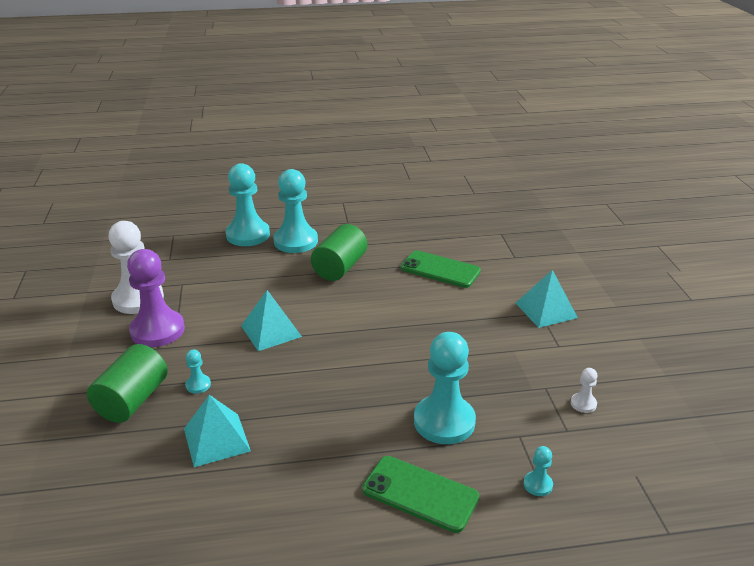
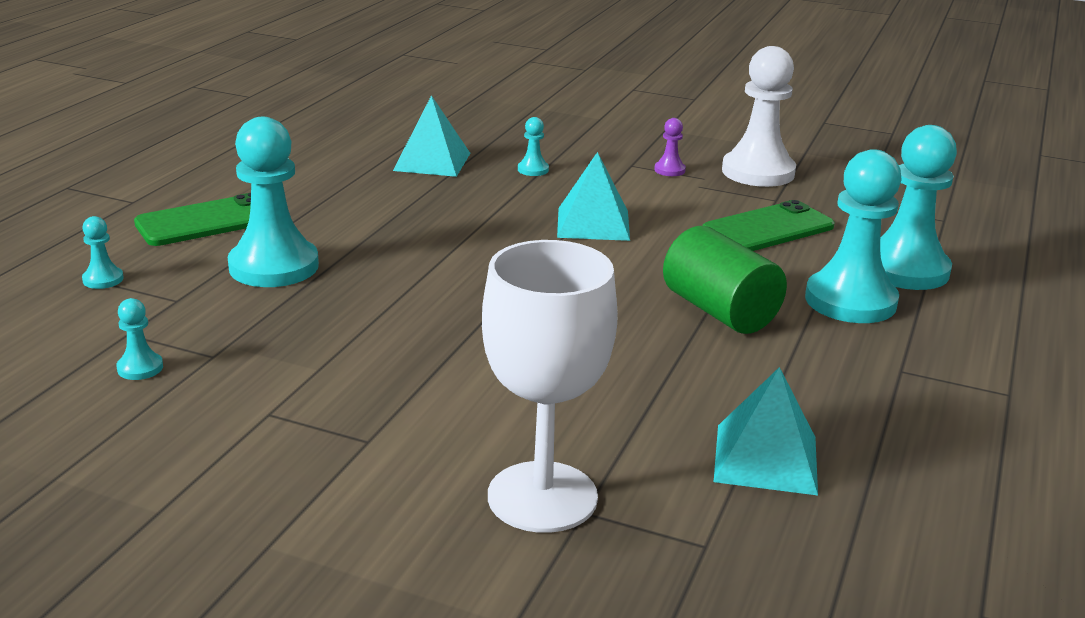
camera: 120 degrees right, 5 degrees down
green cylinder [87,344,168,423] -> none
purple pawn [127,249,185,347] -> purple pawn [654,118,686,176], size x0.43
green phone [401,250,481,288] -> green phone moved to [702,200,835,251]
turquoise pyramid [516,270,578,328] -> turquoise pyramid moved to [714,367,818,495]
white pawn [571,368,597,413] -> turquoise pawn [116,298,163,380]
none -> white goblet [482,240,618,533]

